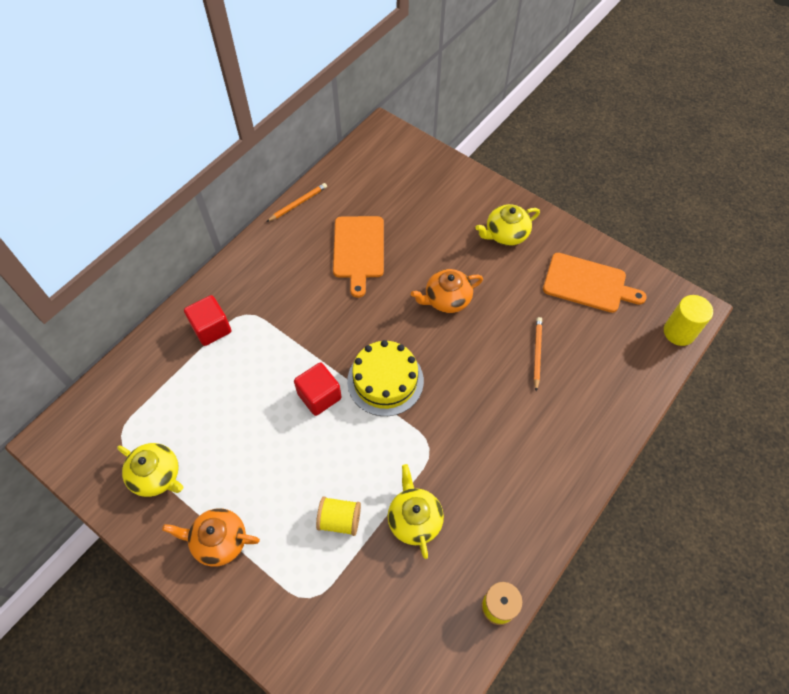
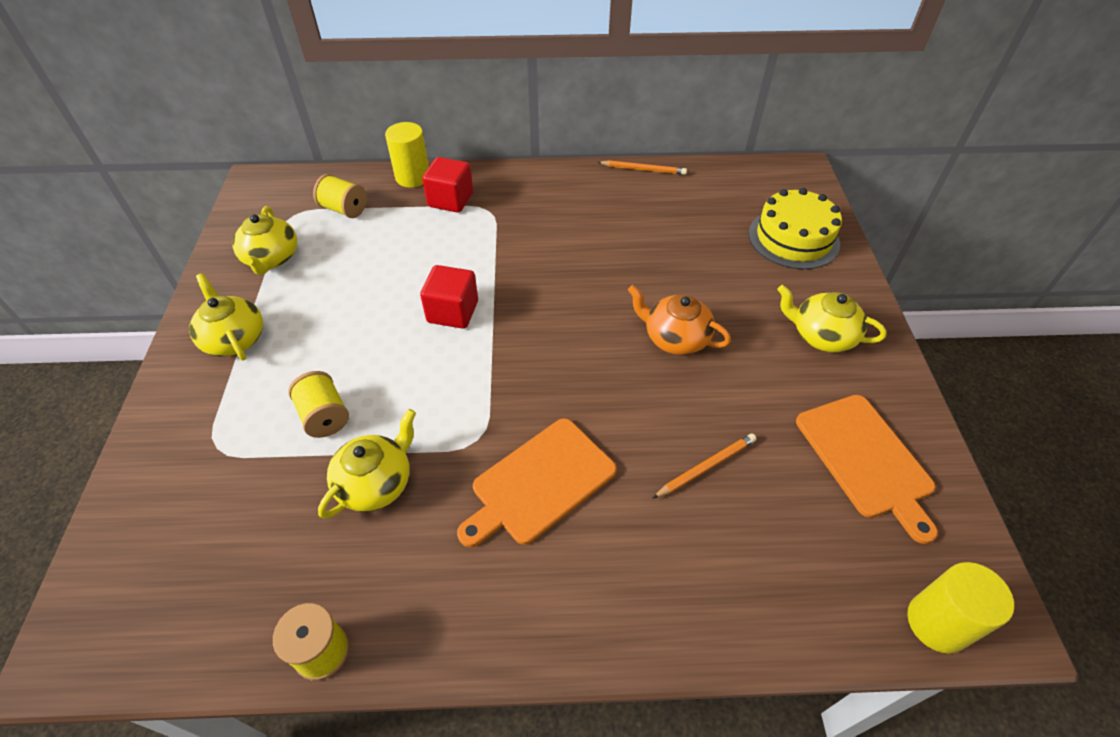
camera: 50 degrees right, 10 degrees down
orange teapot [162,508,260,567] -> yellow teapot [189,273,263,361]
orange cutting board [333,216,384,298] -> orange cutting board moved to [457,418,617,547]
yellow cake [347,340,424,416] -> yellow cake moved to [749,188,842,269]
none -> yellow spool [313,174,367,218]
none -> yellow cylinder [385,122,429,188]

